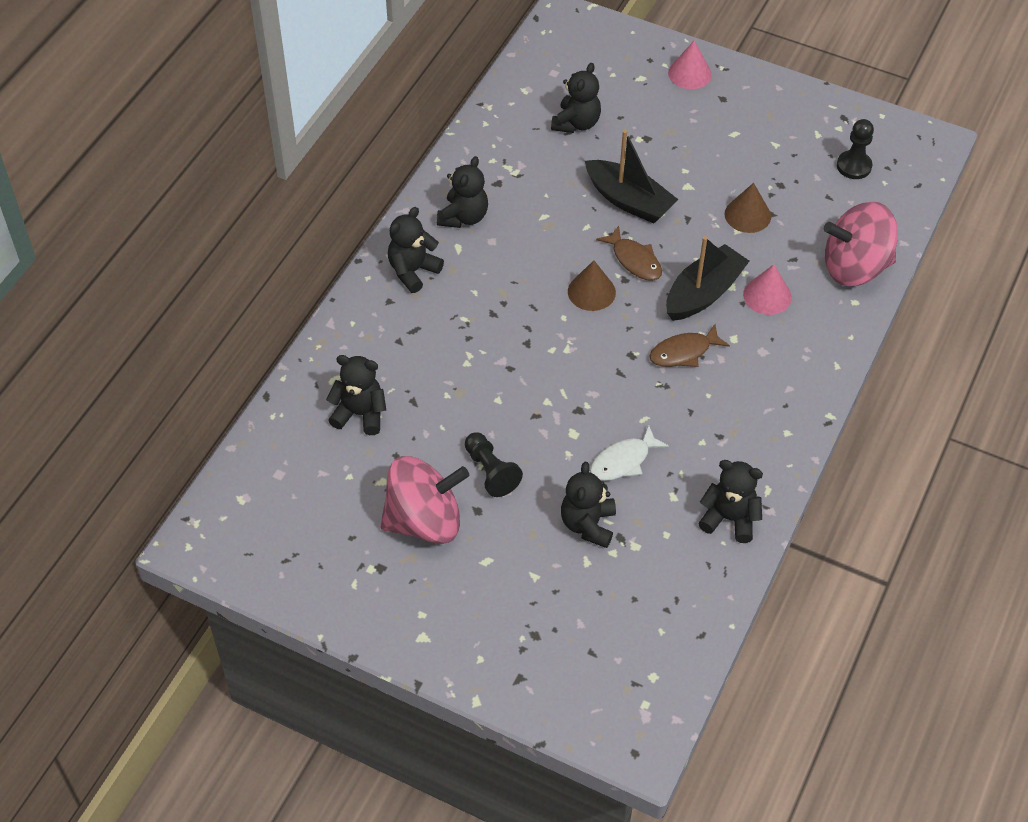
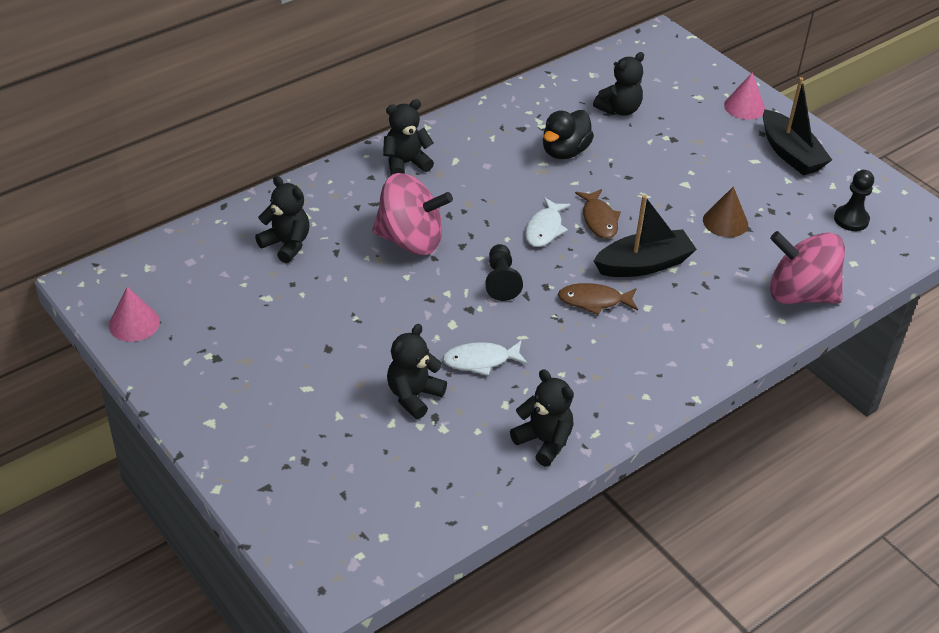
camera: 25 degrees right, 10 degrees down
pink spinning top [380,456,469,544] -> pink spinning top moved to [372,173,453,255]
black teddy bear [437,156,488,228] -> none
black pawn [465,432,523,497] -> black pawn moved to [485,244,523,301]
brown cone [568,260,616,311] -> white fish [525,197,571,247]
black boat [585,130,678,223] -> black boat moved to [763,77,832,176]
pink cone [743,264,792,315] -> pink cone moved to [109,287,160,342]
none -> black duck [543,110,594,159]

